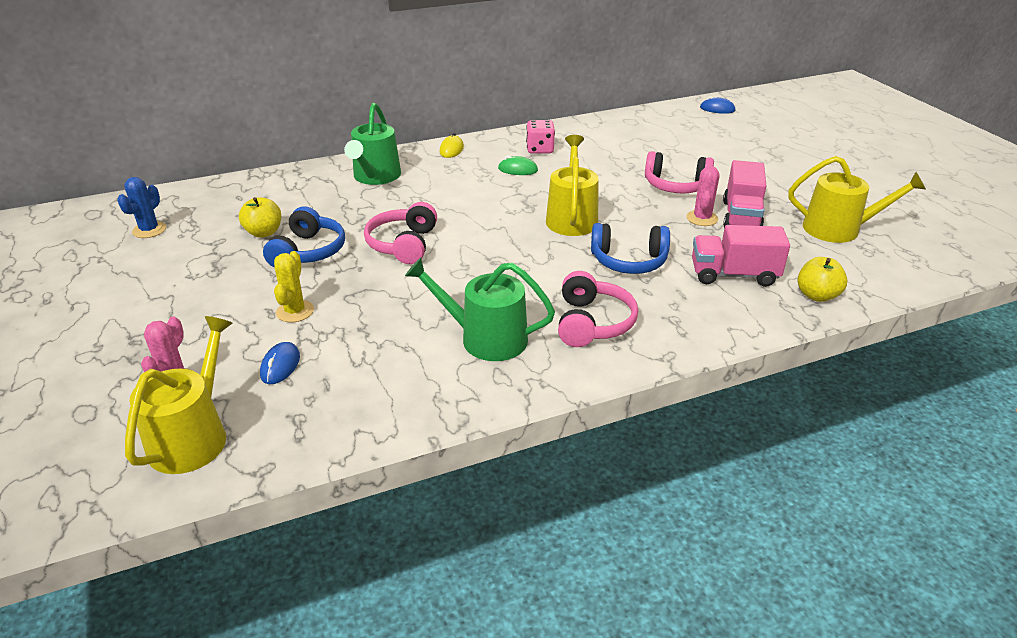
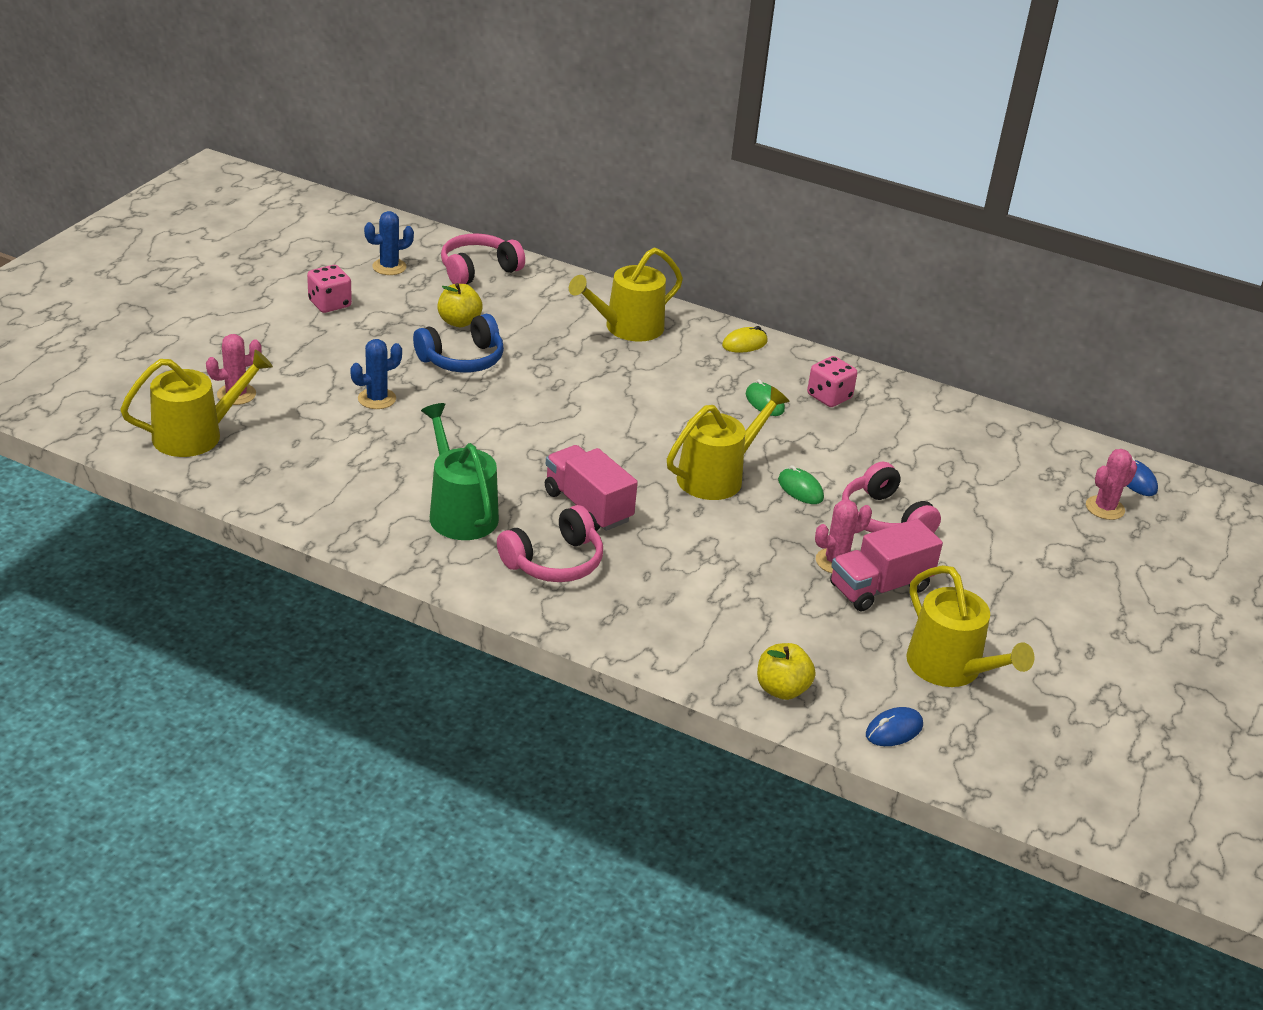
camera: 45 degrees right, 0 degrees up
blue mouse [260,342,300,384] -> blue mouse moved to [866,707,923,746]
yellow cactus [274,251,314,322] -> blue cactus [350,339,402,409]
green watering can [344,103,401,185] -> yellow watering can [569,248,683,342]
pink headphones [364,202,437,264] -> pink headphones moved to [441,233,525,284]
blue headphones [591,223,670,274] -> none
pink truck [692,225,790,287] -> pink truck moved to [545,445,638,531]
none -> pink dice [307,265,352,313]
none -> green mouse [778,465,824,504]
none -> pink cactus [1086,449,1137,520]

